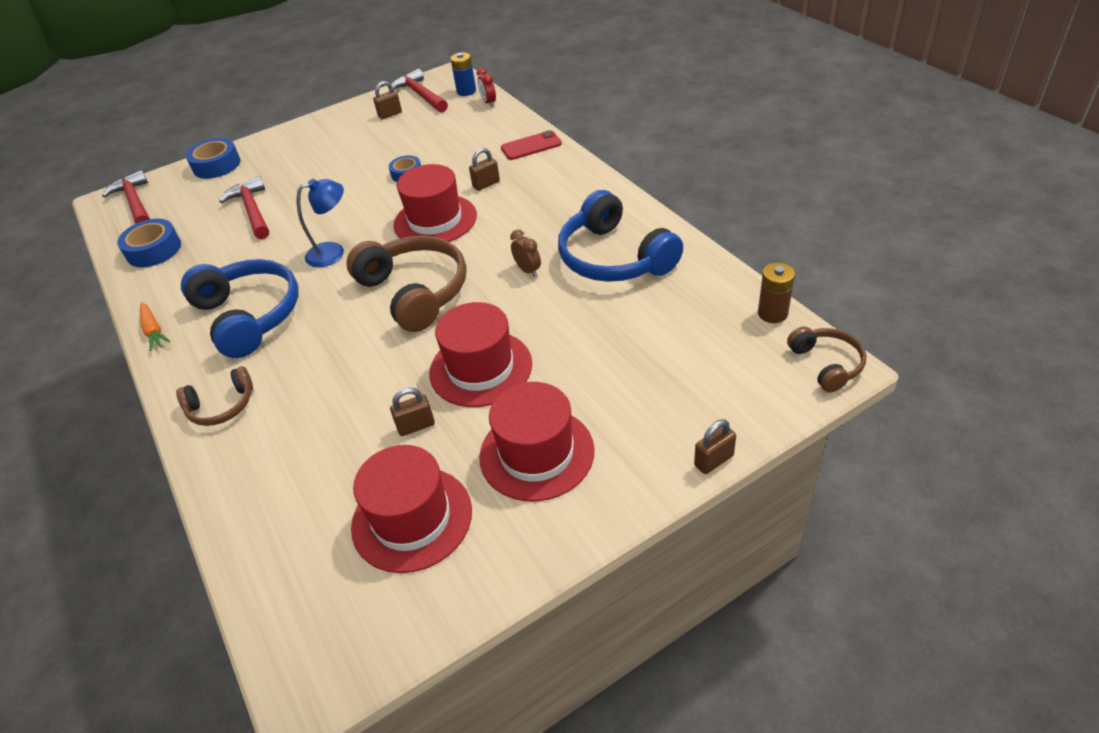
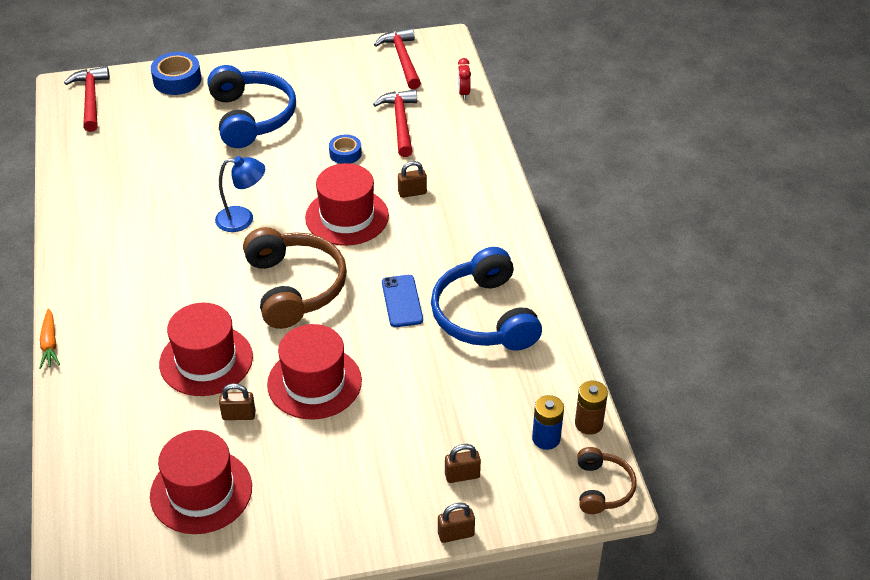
camera: 15 degrees right, 0 degrees up
blue tape [117,219,181,267] -> none
orange carrot [140,302,170,351] -> orange carrot moved to [39,309,60,369]
brown headphones [176,366,253,426] -> none
blue headphones [181,259,299,358] -> blue headphones moved to [207,65,296,148]
red hammer [219,176,269,239] -> red hammer moved to [373,89,417,157]
brown padlock [373,81,402,119] -> brown padlock moved to [445,444,481,483]
blue battery [450,52,476,96] -> blue battery moved to [532,395,564,450]
red hat [479,382,595,501] -> red hat moved to [159,303,253,396]
red phone [501,130,562,160] -> none
brown clock [510,229,541,277] -> blue phone [382,275,423,327]

